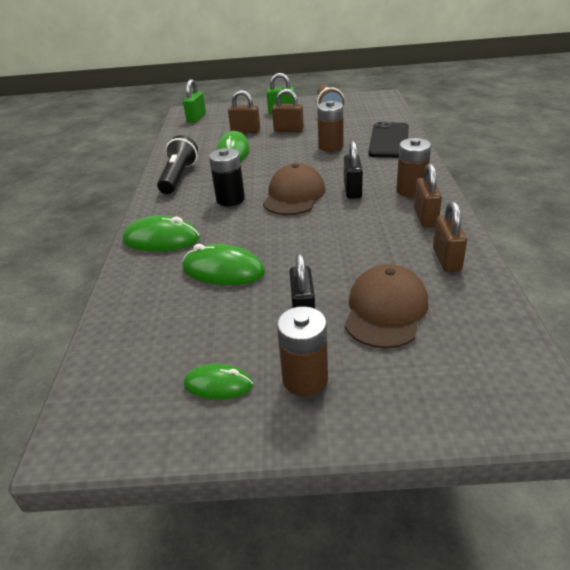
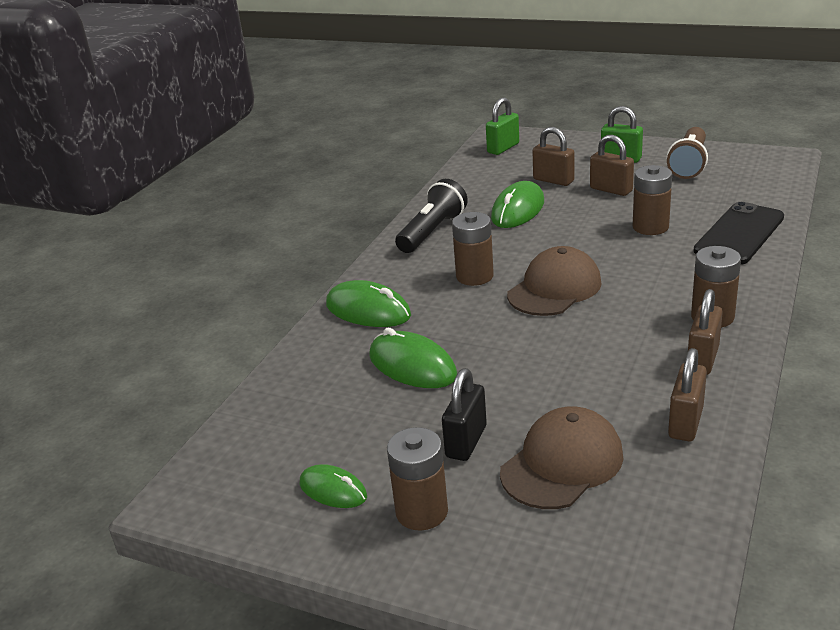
camera: 25 degrees right, 5 degrees down
black battery [209,148,245,206] -> brown battery [452,212,494,286]
black padlock [344,140,363,199] -> none

